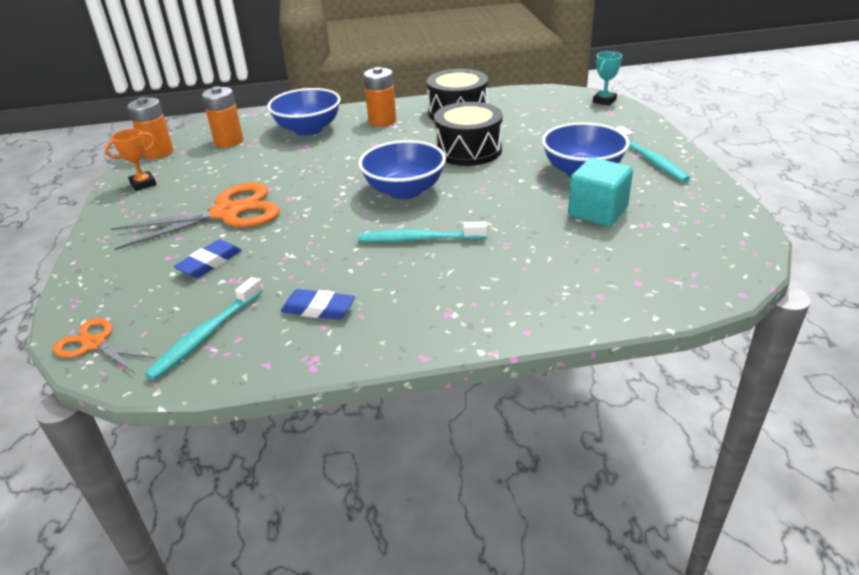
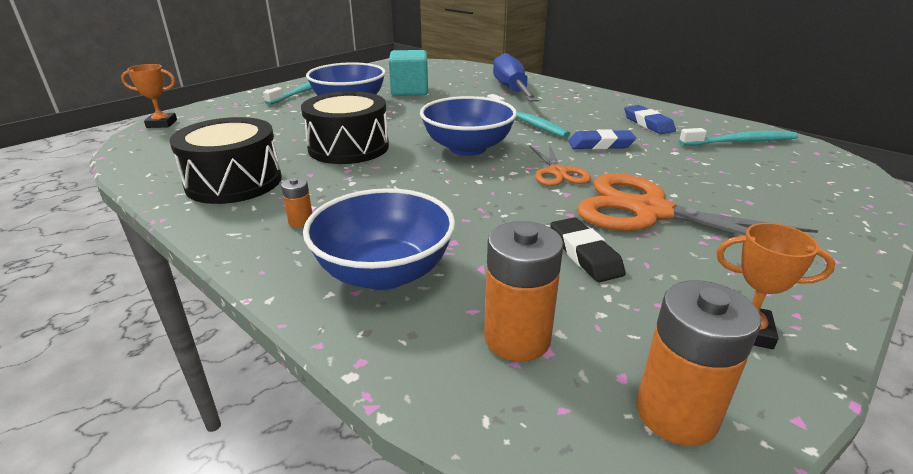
camera: 130 degrees left, 5 degrees down
orange scissors [53,318,156,373] -> orange scissors moved to [529,144,591,186]
blue eraser [174,240,242,278] -> blue eraser moved to [568,129,636,149]
orange battery [363,67,396,127] -> orange battery [281,178,312,228], size x0.51
turquoise trophy [593,51,622,106] -> orange trophy [121,64,177,128]
none -> blue screwdriver [493,53,538,102]
none -> black eraser [551,217,625,282]

